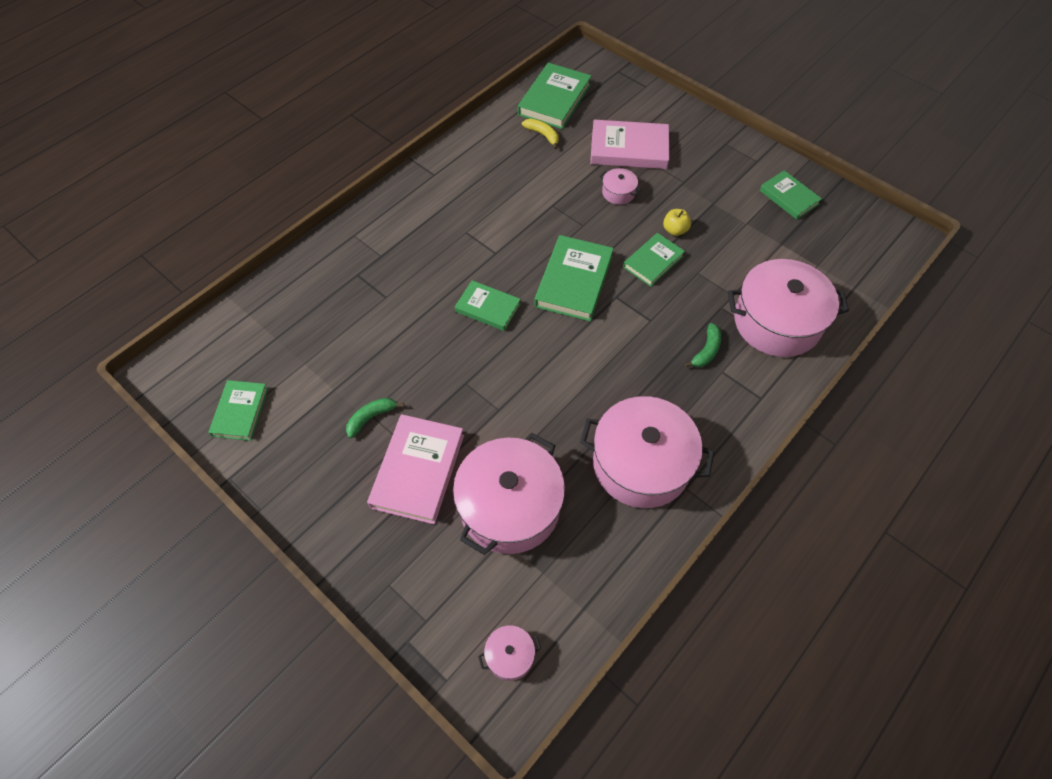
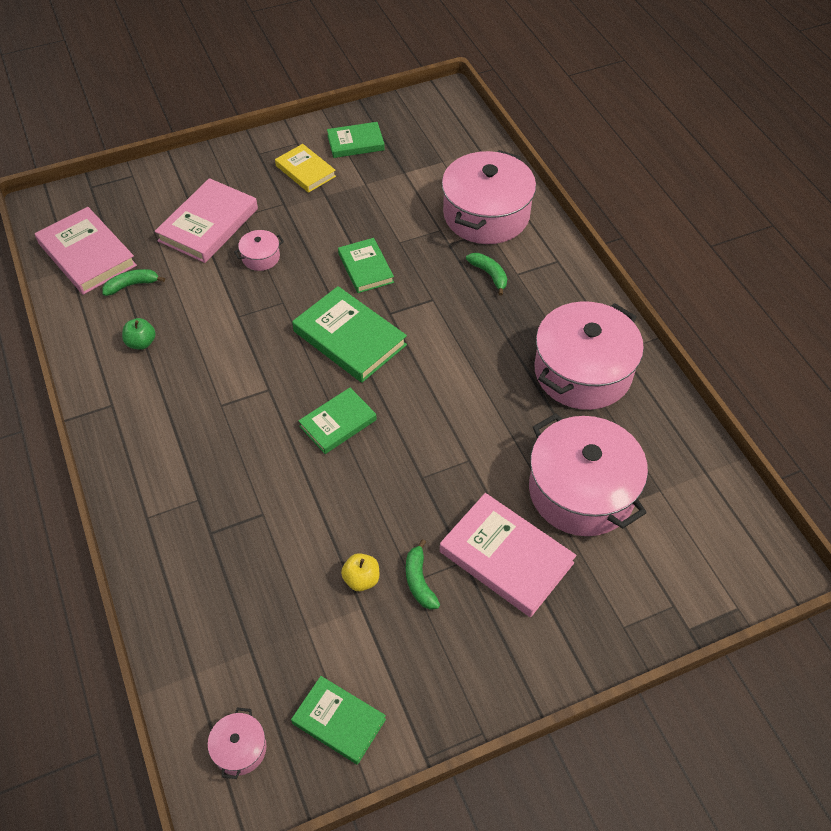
camera: 65 degrees left, 5 degrees down
pink pot [478,625,541,681] -> pink pot moved to [208,707,266,779]
green book [518,63,591,129] -> pink book [35,207,137,295]
yellow banana [522,119,559,149] -> green banana [102,269,165,296]
yellow apple [663,209,691,236] -> yellow apple moved to [341,553,379,591]
none -> green apple [122,318,156,350]
none -> yellow book [275,144,336,193]

